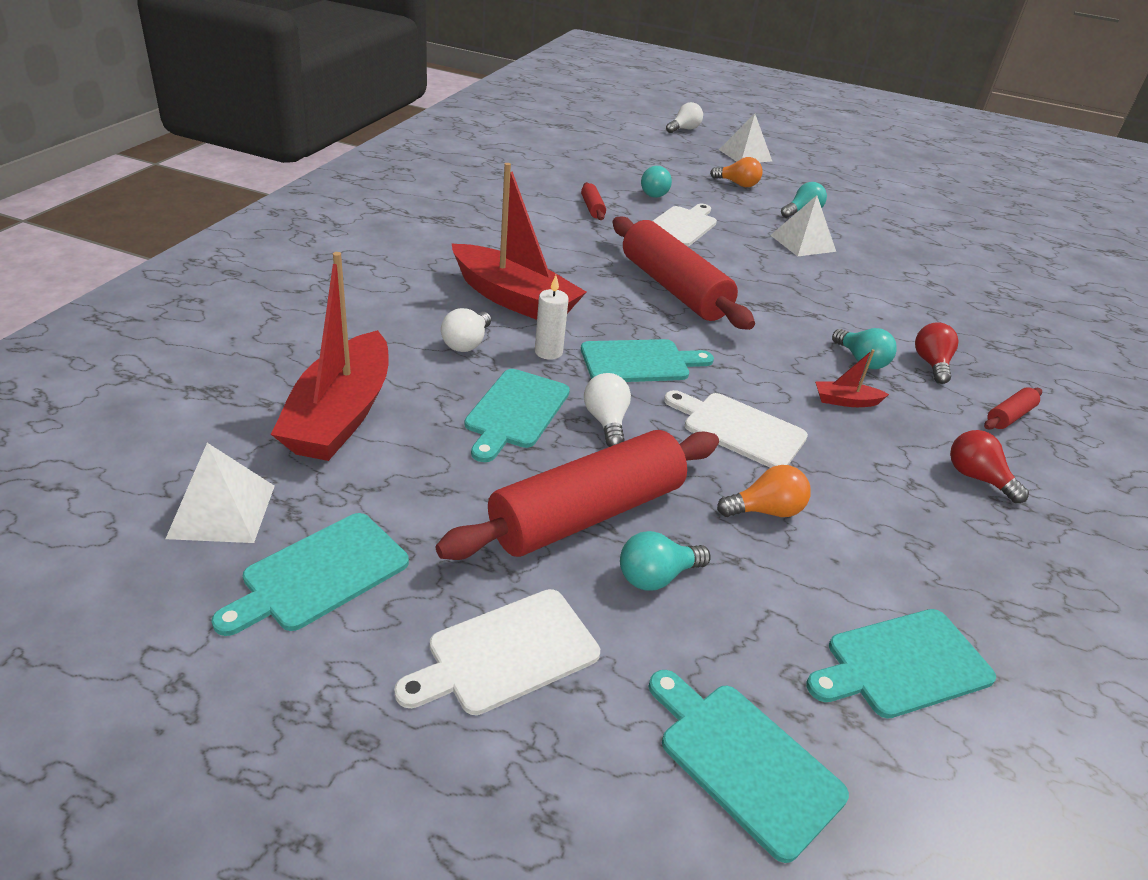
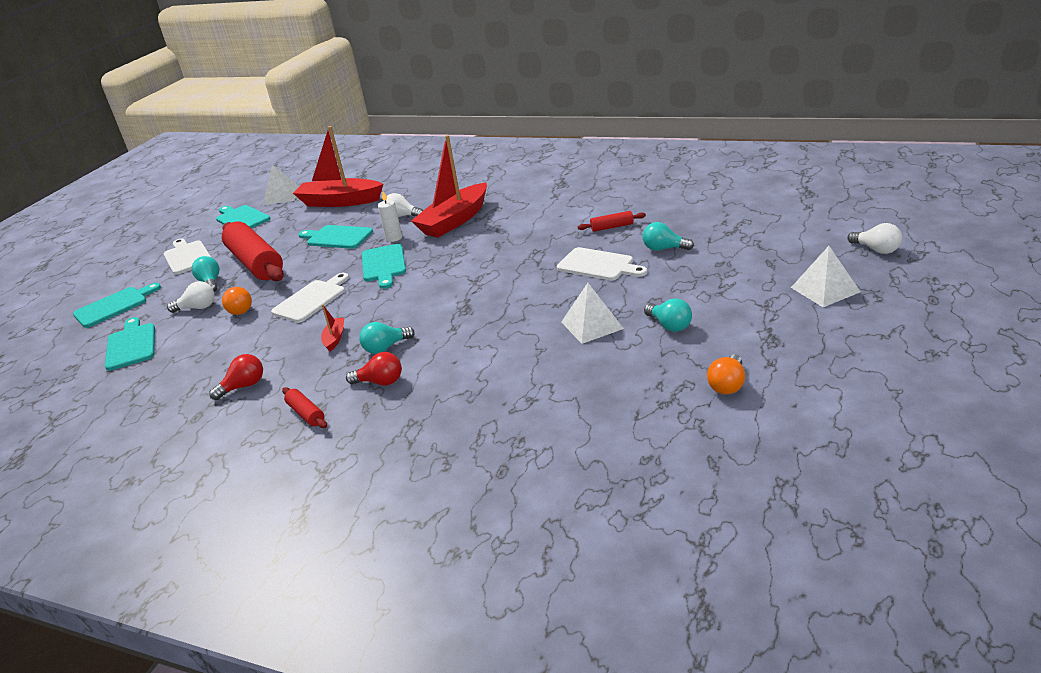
camera: 100 degrees right, 5 degrees down
white light bulb [584,373,631,447] -> white light bulb moved to [167,281,215,313]
red rolling pin [612,217,755,330] -> none
orange light bulb [710,157,763,187] -> orange light bulb moved to [707,354,745,394]

